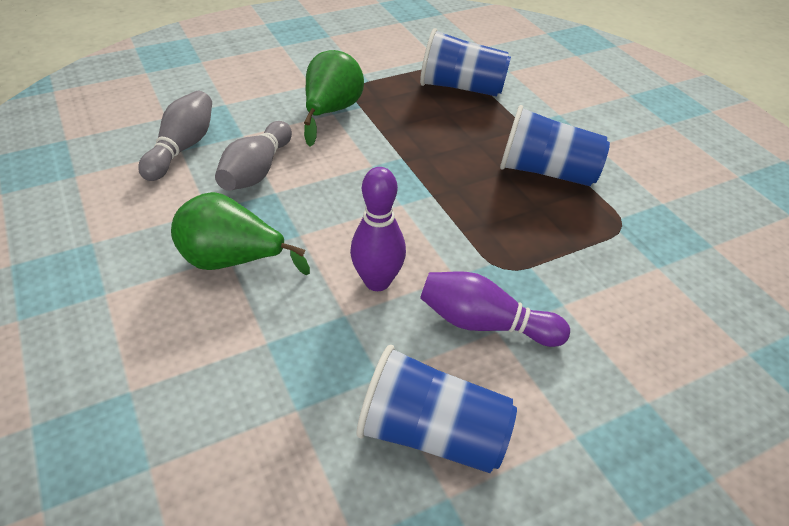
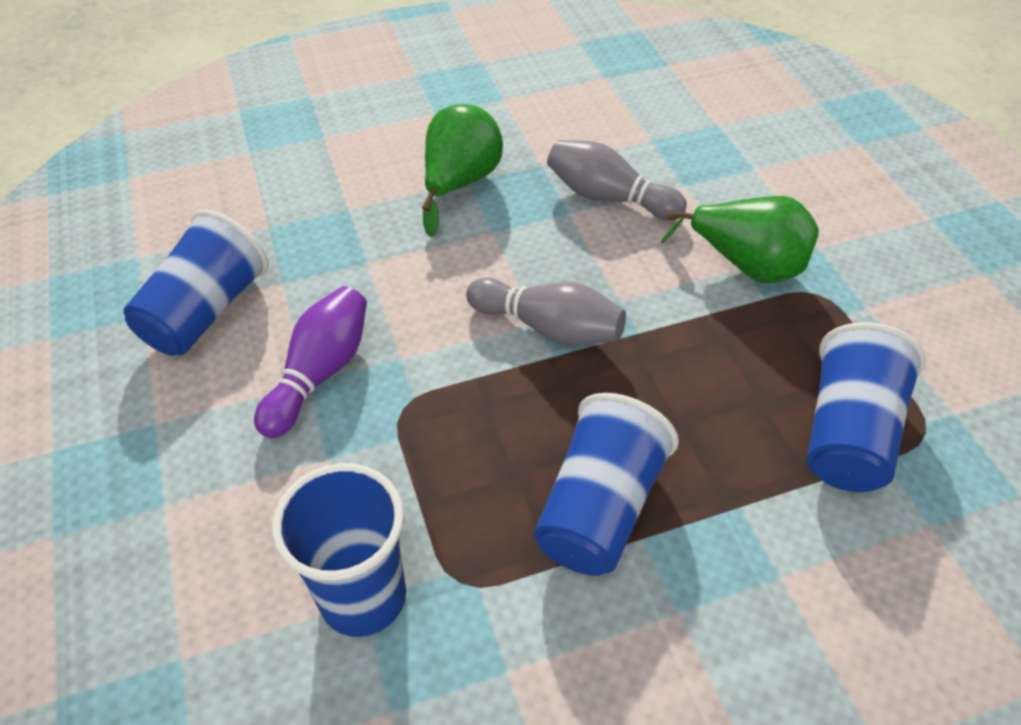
camera: 100 degrees right, 5 degrees up
grey bowling pin [138,91,212,181] -> grey bowling pin moved to [466,278,626,347]
purple bowling pin [350,167,406,291] -> none
none -> blue cup [272,463,406,637]

